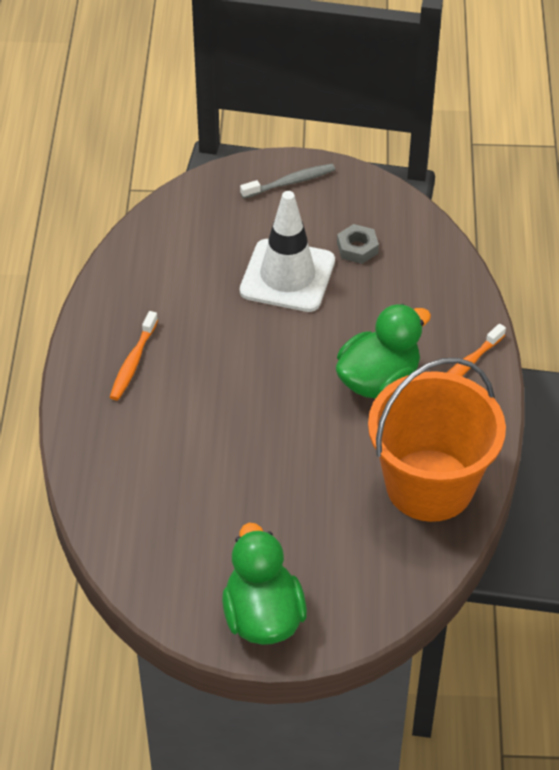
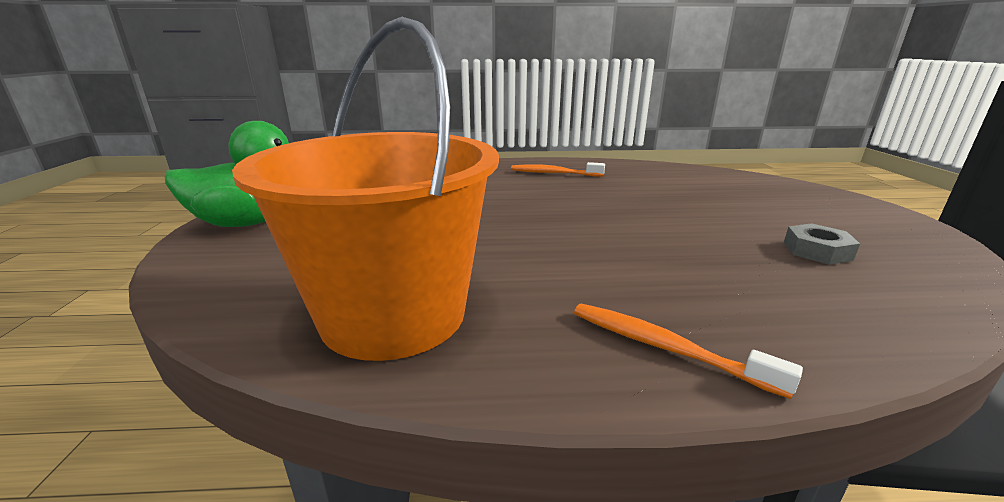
camera: 85 degrees right, 25 degrees down
grey toothbrush [240,164,335,199] -> none
white traffic cone [240,191,335,312] -> none
green duck [336,304,431,398] -> none

